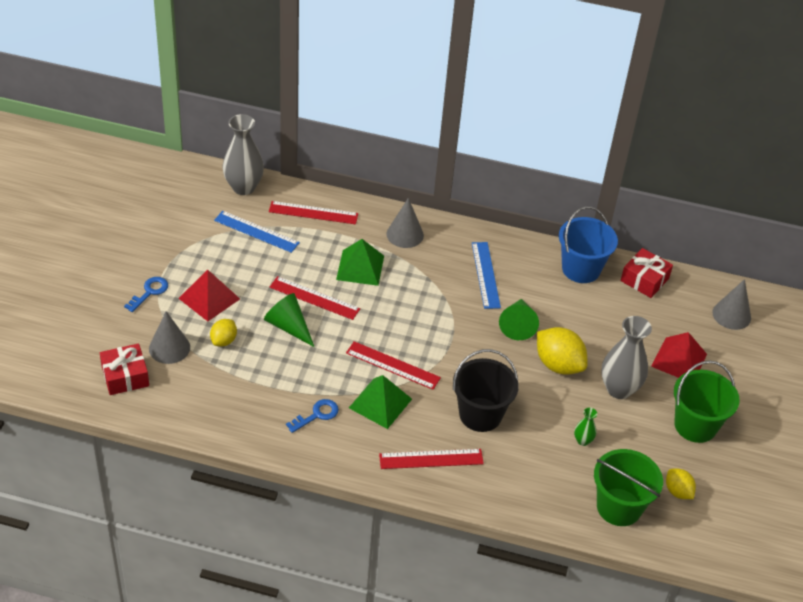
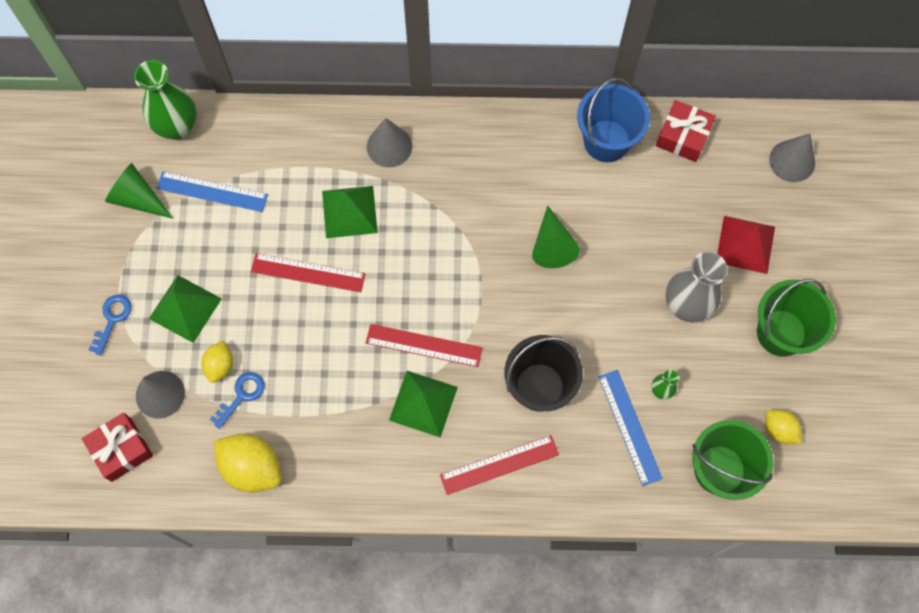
camera: 10 degrees left, 25 degrees up
red pyramid [178,270,240,321] -> green pyramid [149,275,222,343]
grey vase [223,114,264,195] -> green vase [134,60,196,140]
green cone [264,293,314,347] -> green cone moved to [105,163,173,219]
red ruler [269,201,358,224] -> none
blue key [286,399,339,433] -> blue key moved to [210,372,265,429]
blue ruler [472,242,501,309] -> blue ruler moved to [598,370,663,486]
yellow lemon [537,327,587,375] -> yellow lemon moved to [214,434,281,493]

